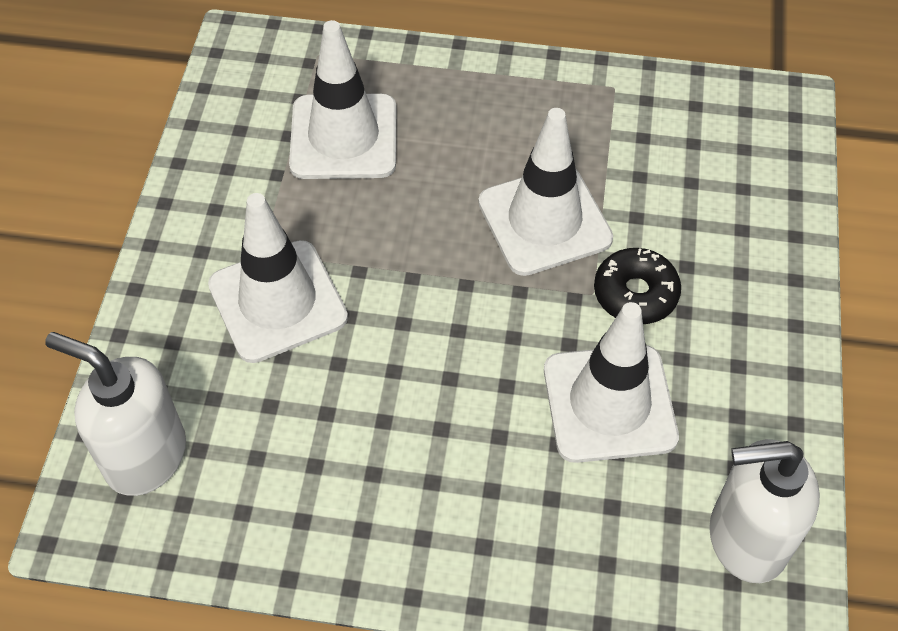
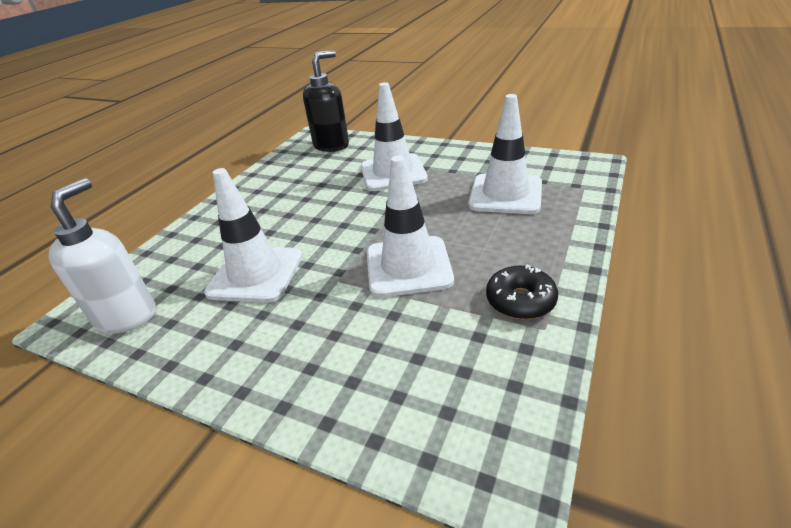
camera: 110 degrees right, 20 degrees down
white soap dispenser [45,332,186,496] -> black soap dispenser [303,50,349,152]
black donut [594,248,681,324] -> black donut moved to [486,265,558,319]

